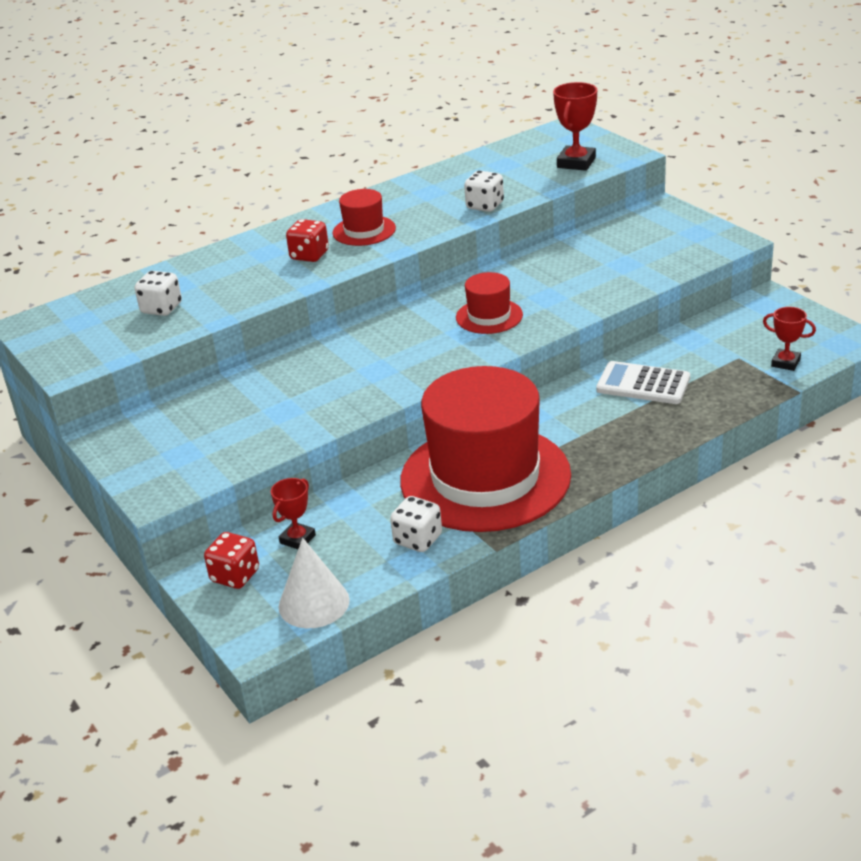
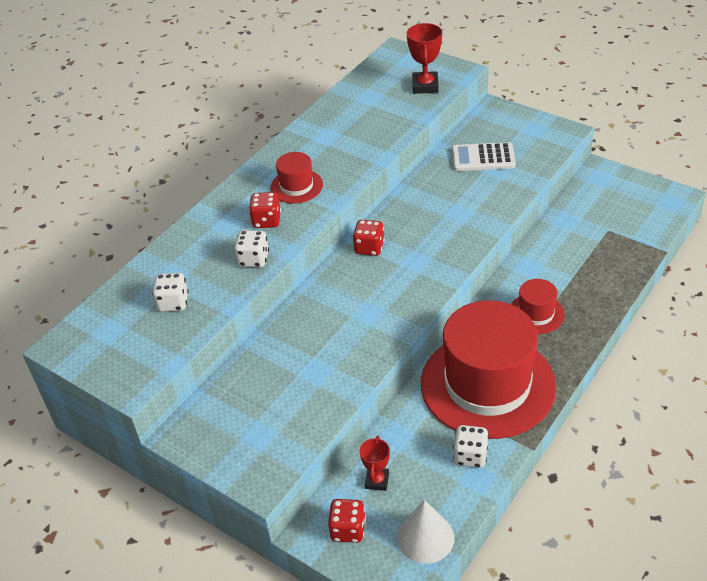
camera: 20 degrees left, 10 degrees up
red hat [456,272,523,334] -> red hat moved to [511,279,565,334]
white dice [464,171,504,212] -> white dice moved to [234,230,269,267]
white calculator [596,361,690,404] -> white calculator moved to [452,142,516,171]
red trophy [763,307,816,371] -> none
none -> red dice [353,220,385,256]

